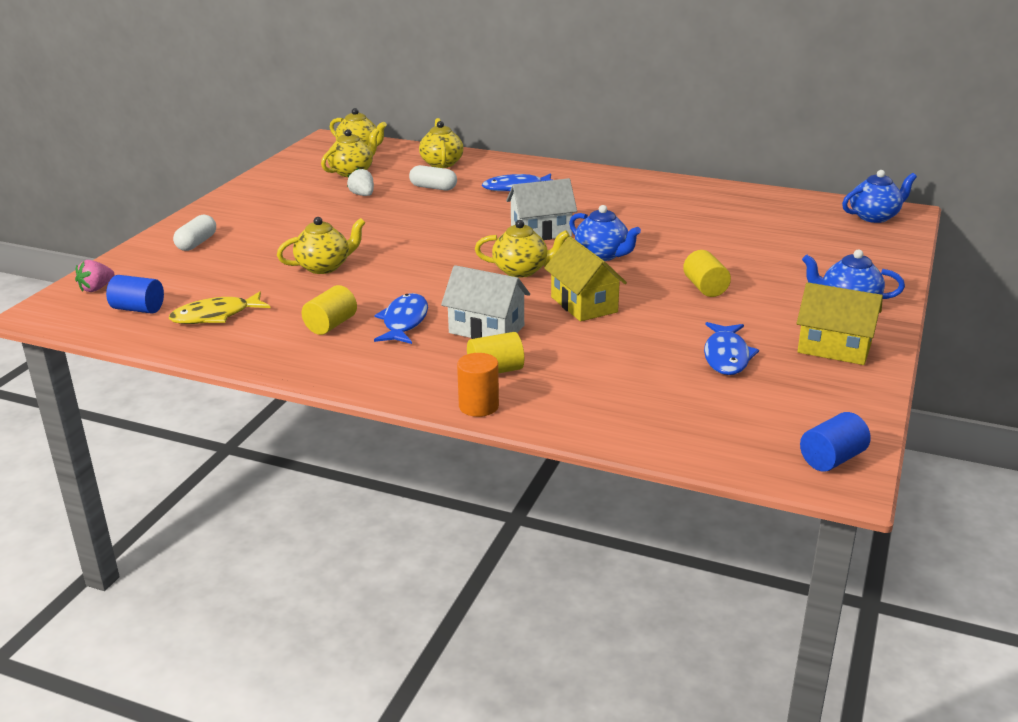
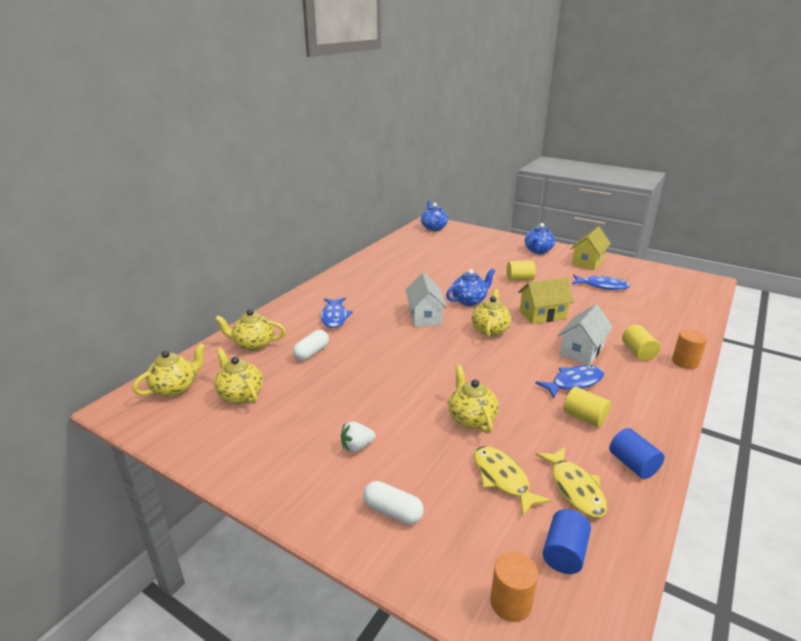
camera: 80 degrees left, 0 degrees up
pink strawberry [75,260,115,292] -> orange cylinder [490,552,538,622]
white strawberry [347,168,374,196] -> white strawberry moved to [341,421,375,452]
blue fish [374,293,428,344] -> blue fish turned 135 degrees clockwise [535,365,604,398]
blue cylinder [800,412,871,472] -> blue cylinder moved to [609,428,665,479]
none -> yellow fish [474,446,551,516]

